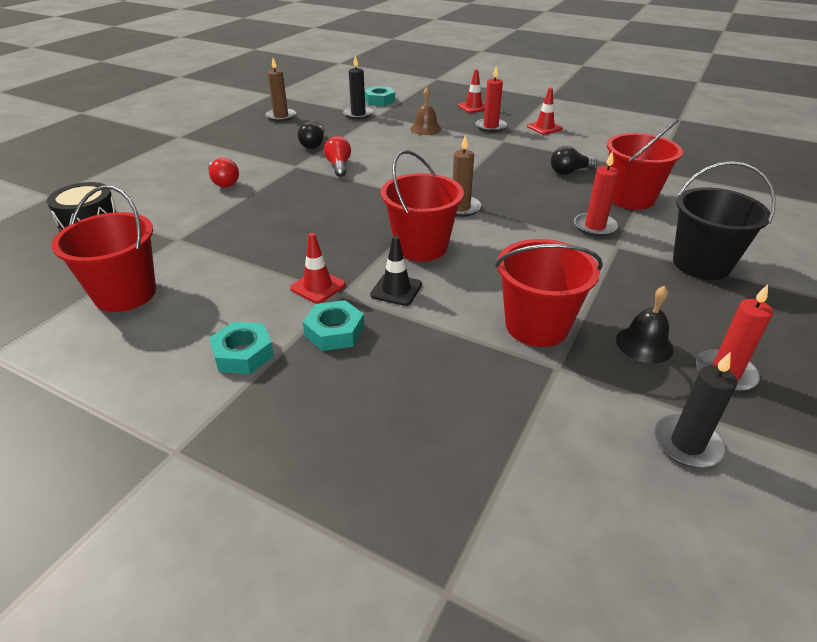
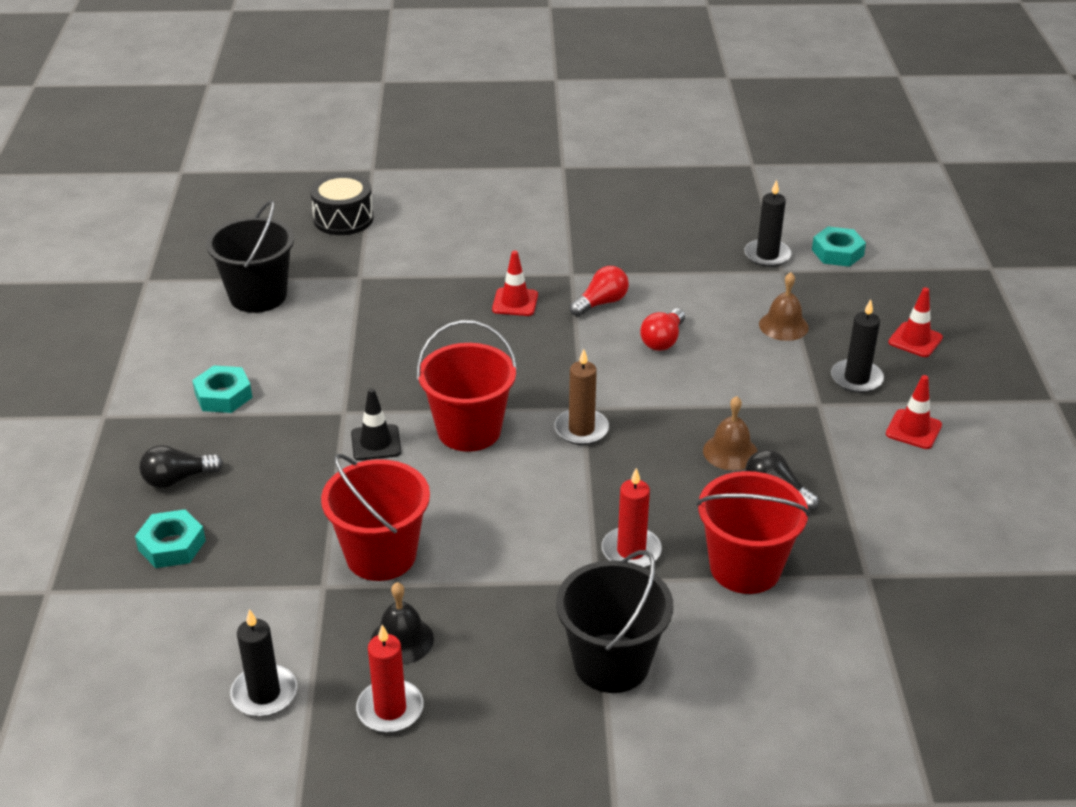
camera: 60 degrees right, 0 degrees up
red bucket [51,185,156,312] -> black bucket [206,200,294,313]
red light bulb [208,158,239,188] -> red light bulb moved to [640,308,685,351]
brown candle [265,58,296,122] -> none
red traffic cone [290,233,346,303] -> red traffic cone moved to [492,250,538,316]
black light bulb [298,122,325,149] -> black light bulb moved to [139,445,223,488]
turquoise nut [303,300,365,351] -> turquoise nut moved to [135,509,206,568]
red candle [475,65,507,132] -> black candle [831,299,884,393]
none -> brown bell [703,396,758,471]

